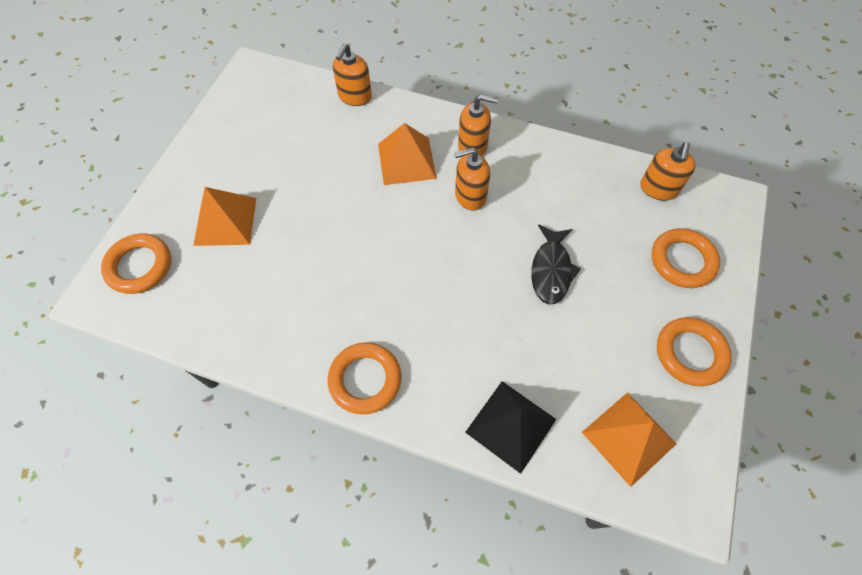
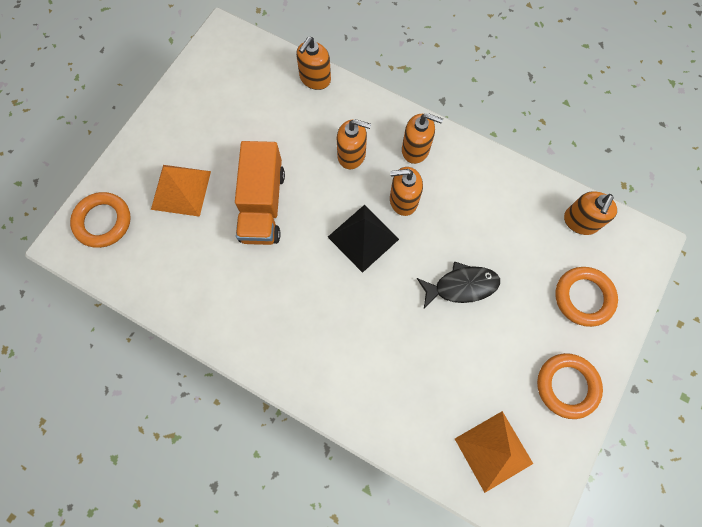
camera: 10 degrees right, 10 degrees up
orange ring [328,342,402,414] -> none
orange pyramid [378,123,437,185] -> orange soap dispenser [337,119,371,170]
black pyramid [465,381,556,474] -> black pyramid moved to [328,205,399,273]
black fish [531,224,581,305] -> black fish turned 120 degrees counterclockwise [417,261,500,308]
none -> orange truck [235,141,285,245]

